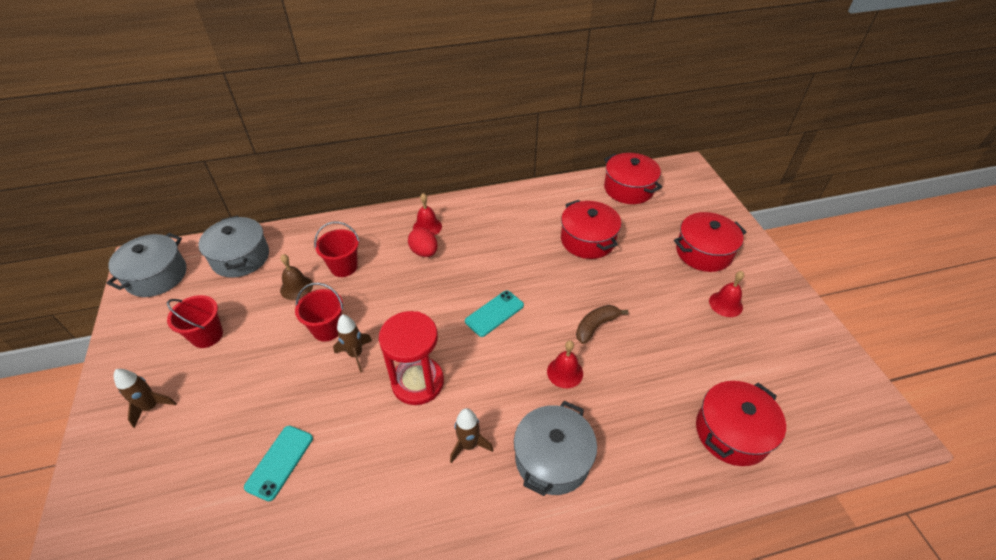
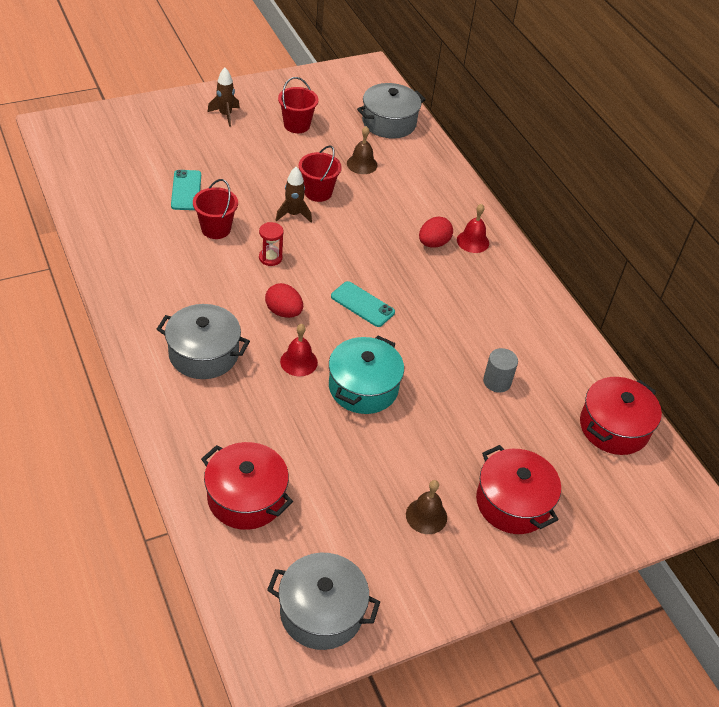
camera: 75 degrees right, 0 degrees up
grey pot [106,233,186,297] -> grey pot moved to [267,553,380,650]
turquoise phone [244,426,313,501] -> turquoise phone turned 75 degrees clockwise [171,170,201,210]
red bucket [314,222,359,277] -> red bucket moved to [193,179,238,239]
red hourglass [379,311,444,405] -> red hourglass [259,222,284,266], size x0.48
brown rocket [450,408,493,463] -> none
red pot [561,200,621,259] -> grey cylinder [483,348,518,392]
brown banana [576,305,628,344] -> turquoise pot [329,336,404,414]
red bell [709,271,744,317] -> brown bell [406,480,447,534]
none -> red egg [265,283,303,318]

